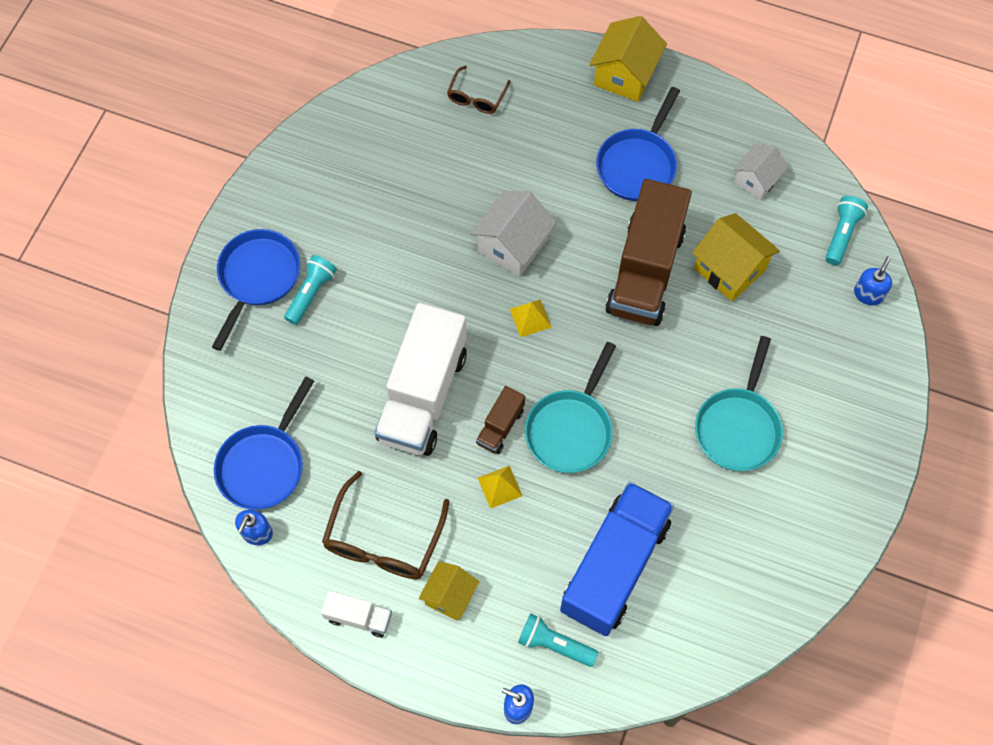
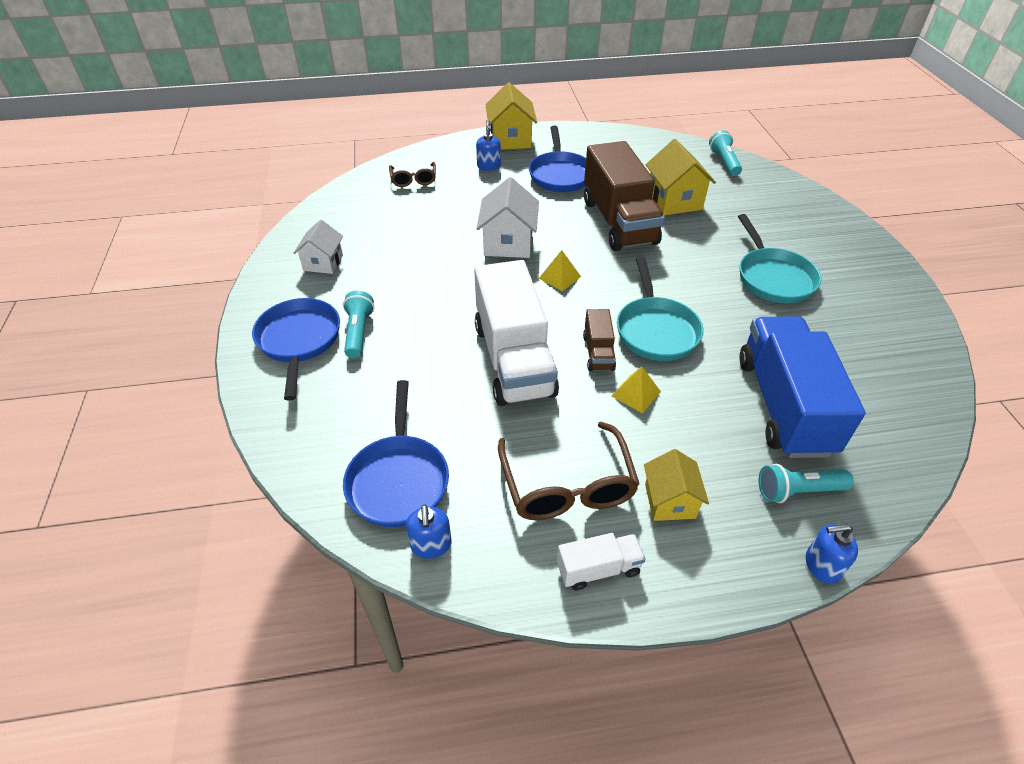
camera: 30 degrees left, 20 degrees down
yellow house [692,213,780,301] -> yellow house turned 60 degrees clockwise [646,139,716,216]
white house [733,144,789,200] -> white house moved to [294,220,343,274]
blue soap dispenser [854,256,892,305] -> blue soap dispenser moved to [476,120,501,171]

